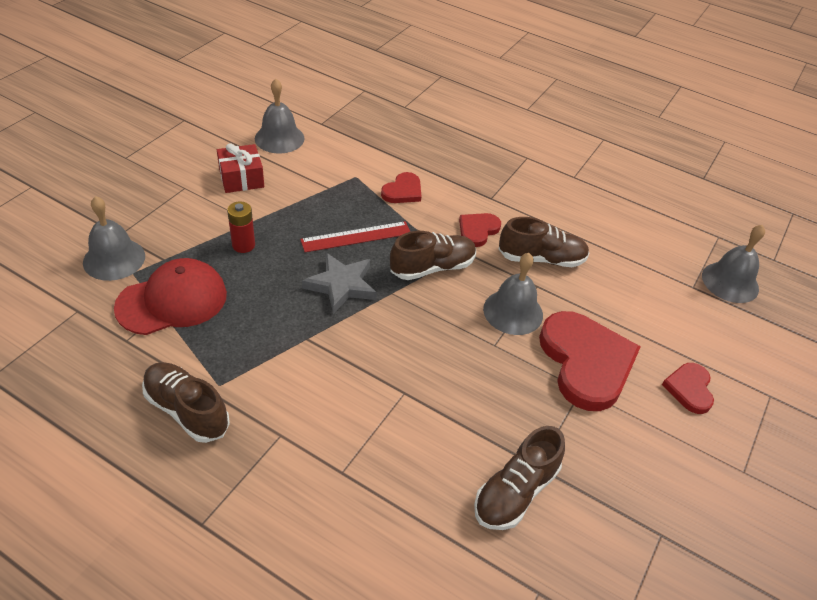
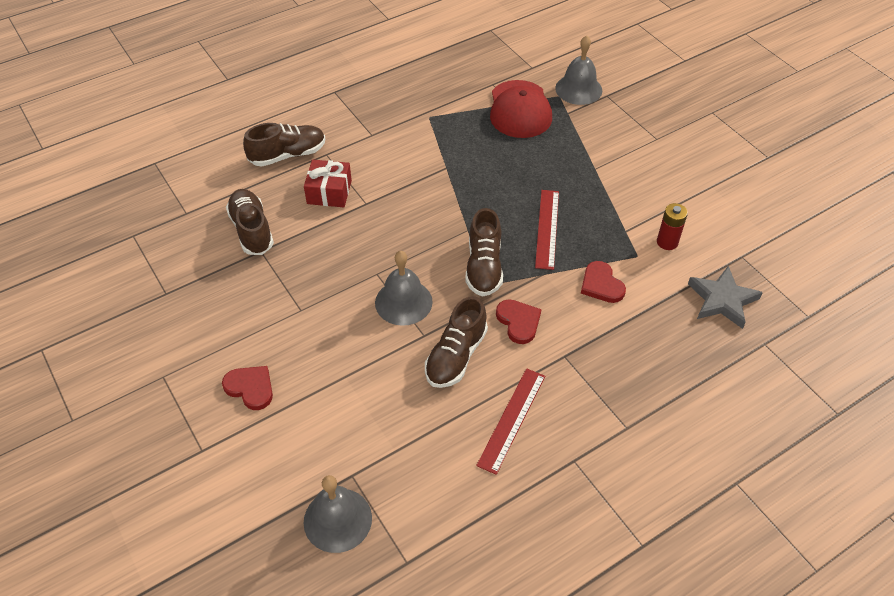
camera: 120 degrees right, 5 degrees up
brown shoe [142,362,230,443] -> brown shoe moved to [243,123,325,167]
red gift [217,143,264,193] -> red gift moved to [304,160,352,207]
red battery [227,202,255,253] -> red battery moved to [657,203,688,250]
grey bell [255,79,305,154] -> none
grey star [302,253,377,314] -> grey star moved to [688,266,763,329]
red heart [539,311,641,411] -> none
none -> red ruler [476,368,545,475]

